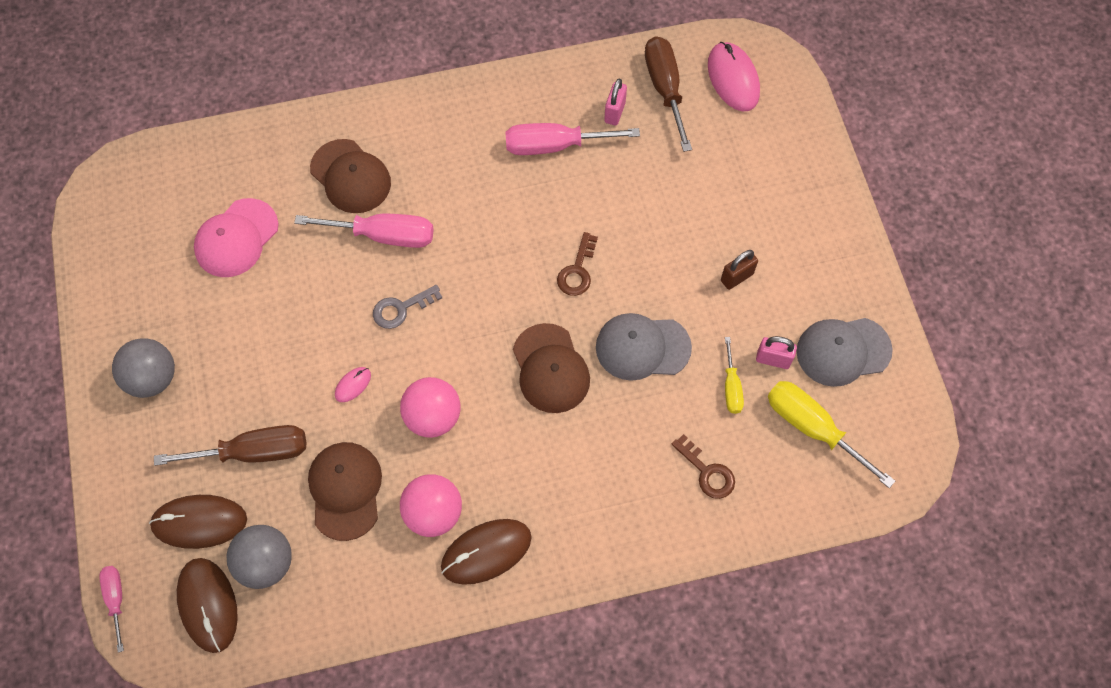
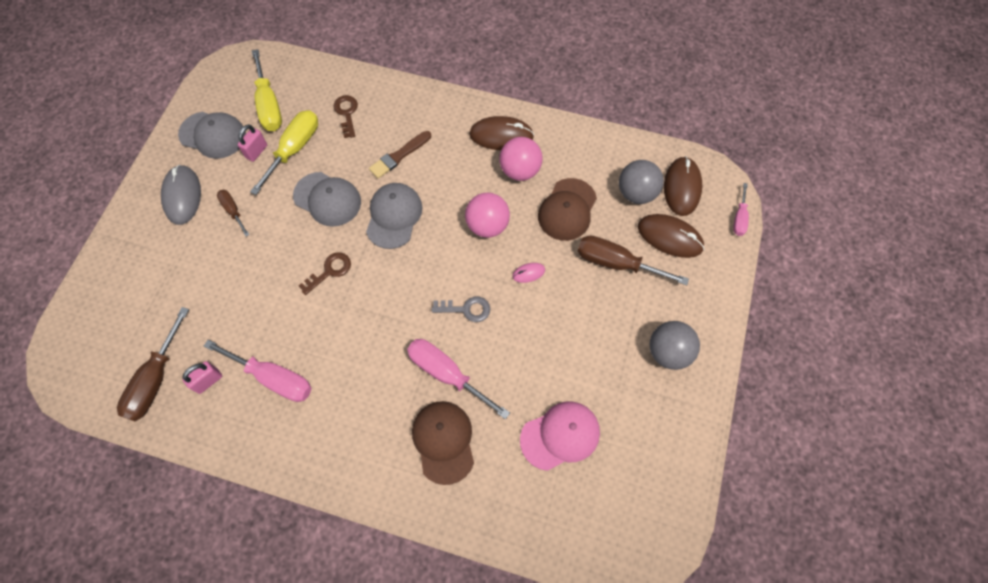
camera: 150 degrees left, 0 degrees up
brown cap [513,323,590,413] -> grey cap [366,183,423,249]
pink mouse [708,42,760,111] -> none
brown padlock [721,250,758,290] -> brown screwdriver [217,190,250,236]
yellow screwdriver [725,337,744,414] -> yellow screwdriver [250,110,318,195], size x1.81
pink padlock [756,336,797,369] -> pink padlock turned 75 degrees clockwise [238,124,267,162]
none -> grey mouse [161,165,201,225]
none -> brown brush [369,131,431,179]

